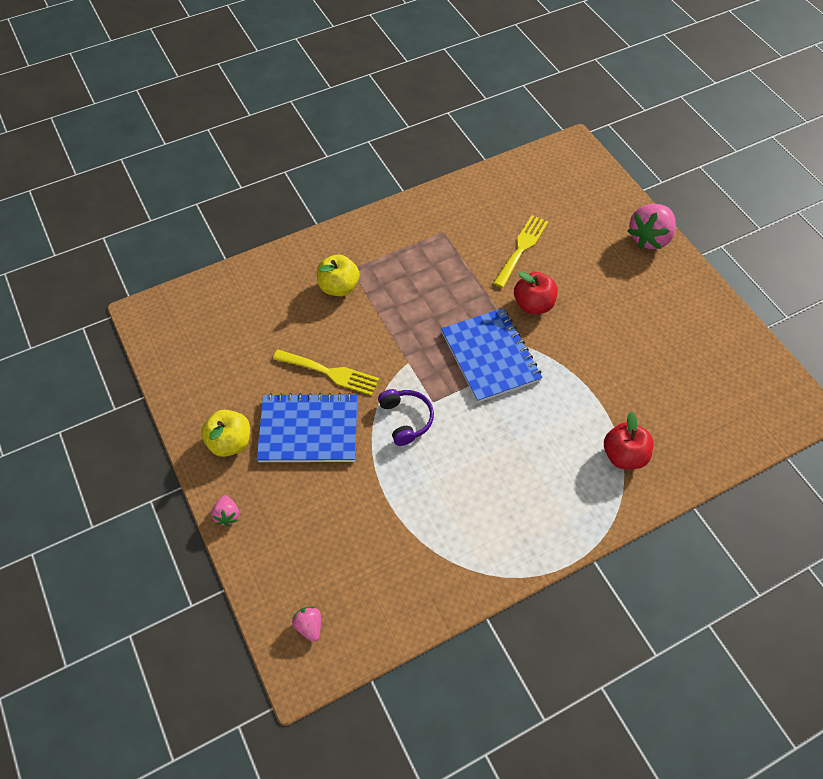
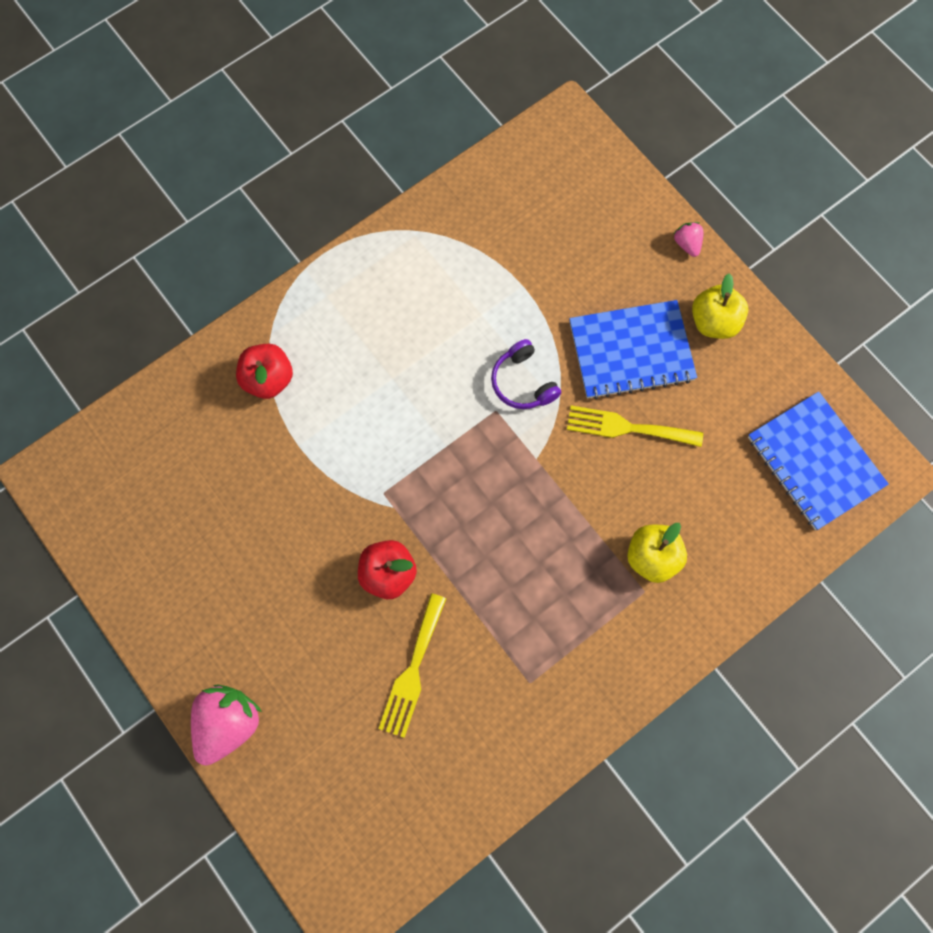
camera: 170 degrees right, 15 degrees up
pink strawberry [292,607,321,642] -> none
blue notebook [441,308,543,403] -> blue notebook moved to [748,391,889,530]

